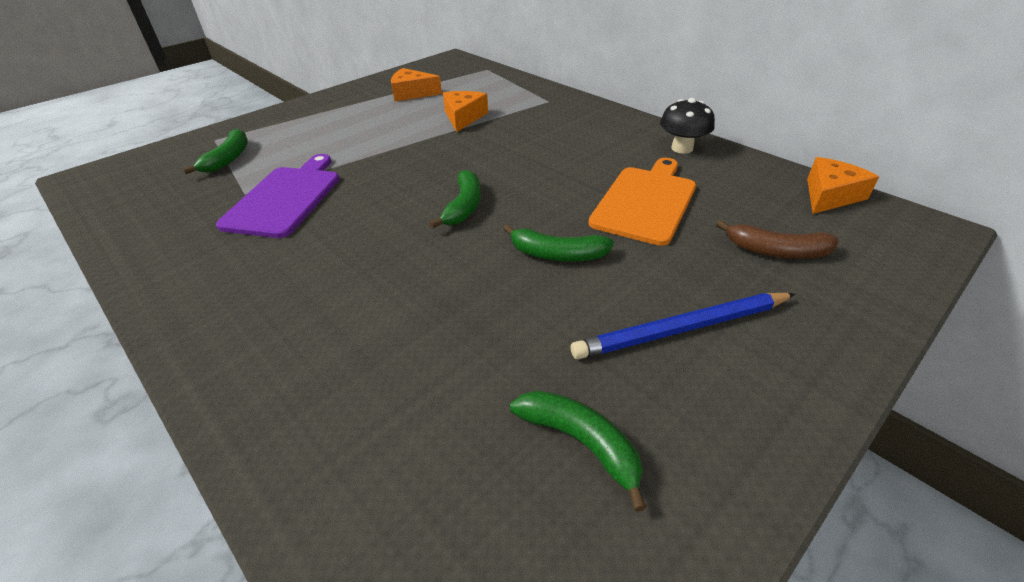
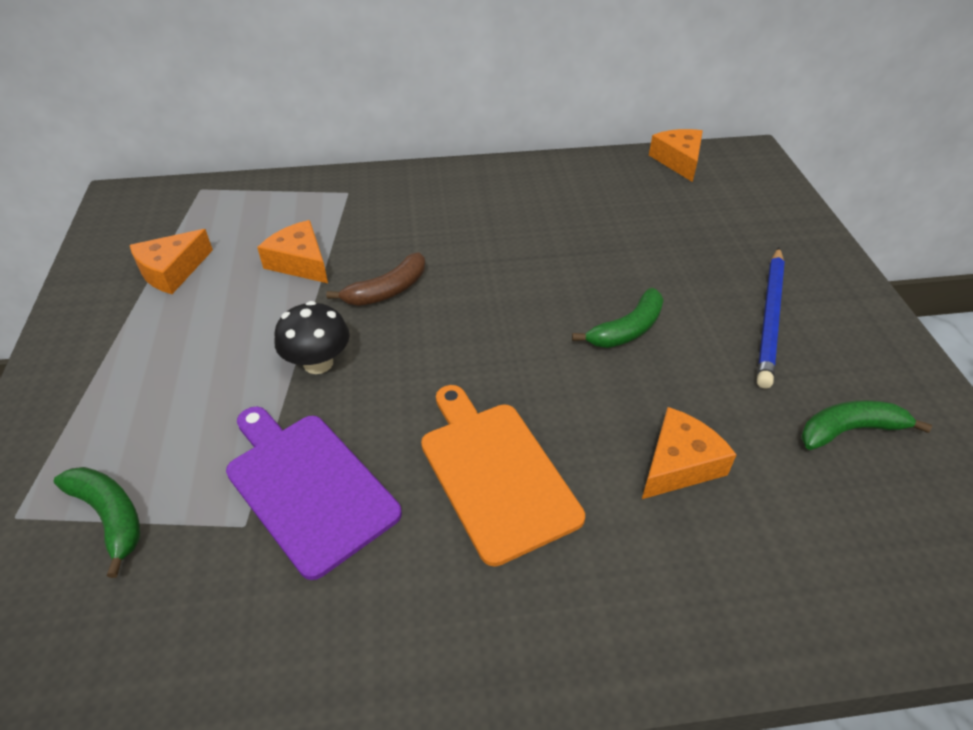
camera: 55 degrees left, 5 degrees up
green banana [429,170,481,229] -> none
orange cutting board [588,158,696,246] -> orange cutting board moved to [421,385,585,567]
black mushroom [660,98,715,154] -> black mushroom moved to [274,301,350,374]
brown banana [716,220,838,259] -> brown banana moved to [326,252,425,306]
none -> orange cheese [642,407,737,499]

